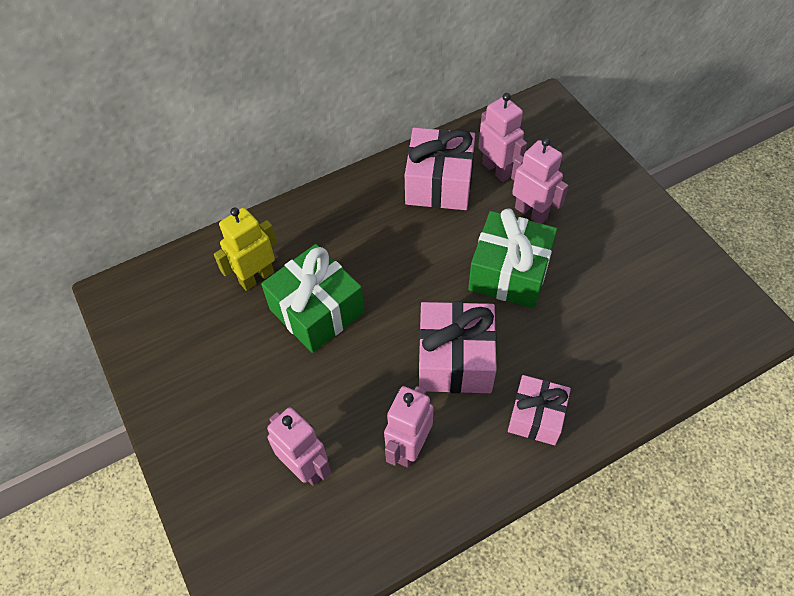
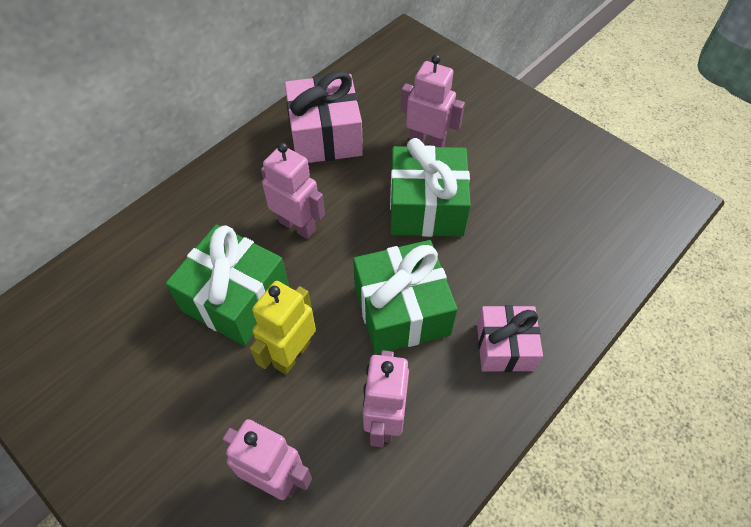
camera: 20 degrees left, 0 degrees up
yellow robot [214,207,277,291] -> yellow robot moved to [250,281,316,375]
pink gift [419,301,497,393] -> green gift [353,240,457,354]
pink robot [478,93,527,182] -> pink robot moved to [261,143,325,239]

